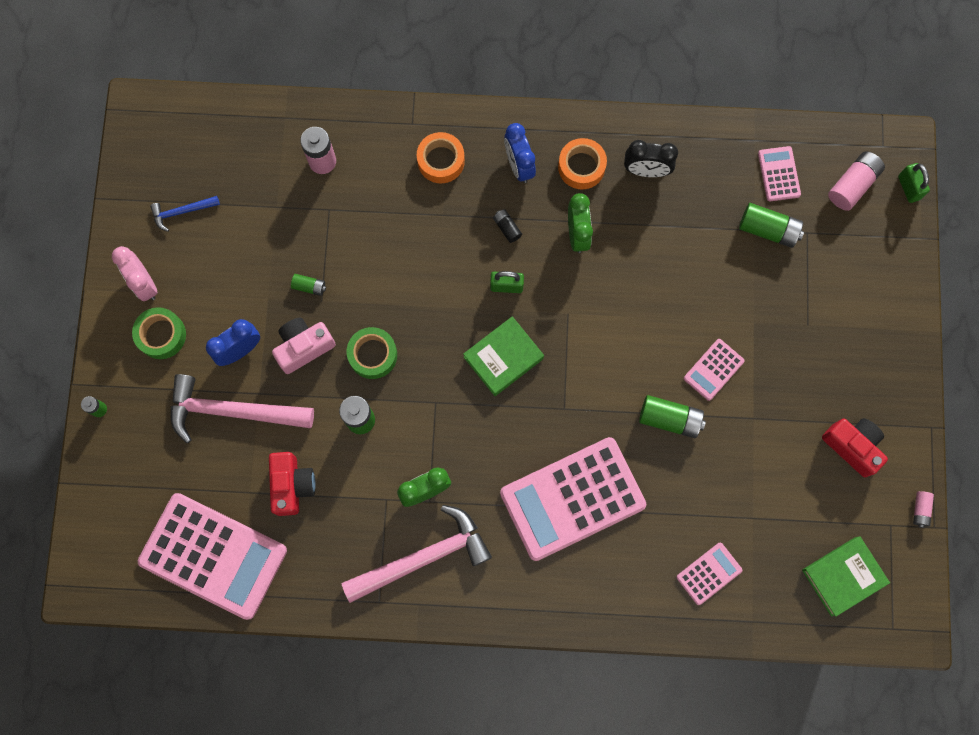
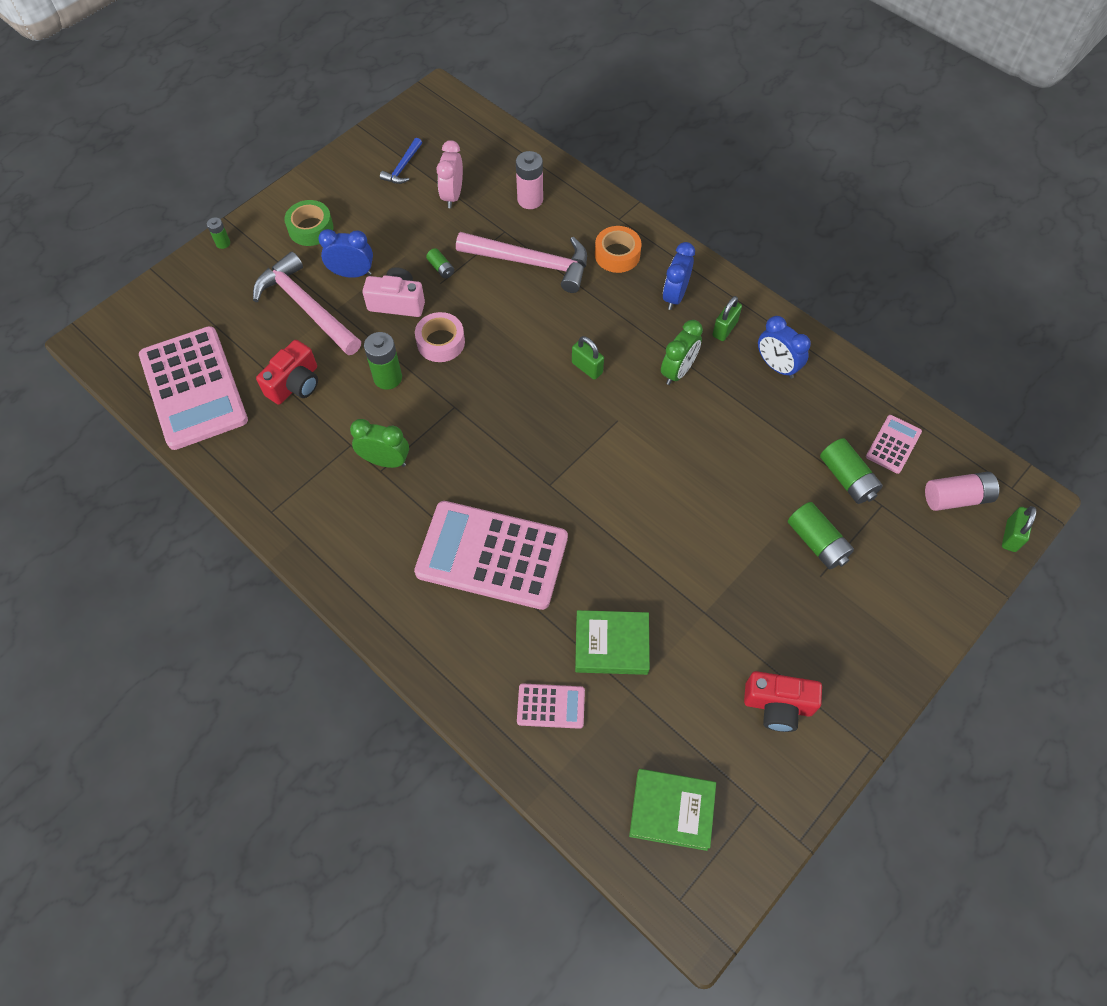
camera: 40 degrees right, 15 degrees down
pink clock [112,246,158,301] -> pink clock moved to [436,140,463,208]
blue hammer [150,196,220,232] -> blue hammer turned 90 degrees counterclockwise [380,138,422,184]
pink hammer [342,505,492,603] -> pink hammer moved to [456,232,587,293]
green tape [347,327,397,379] -> pink tape [415,312,465,362]
green book [463,316,544,396] -> green book moved to [575,610,650,675]
black battery [493,209,522,243] -> none
orange tape [558,138,607,189] -> green padlock [712,296,742,341]
black clock [624,140,678,177] -> blue clock [758,316,811,379]
green battery [639,395,706,438] -> green battery moved to [788,502,854,569]
pink calculator [684,339,745,401] -> none
red camera [822,418,888,477] -> red camera turned 105 degrees clockwise [744,671,822,732]
pink battery [913,491,934,528] -> none

